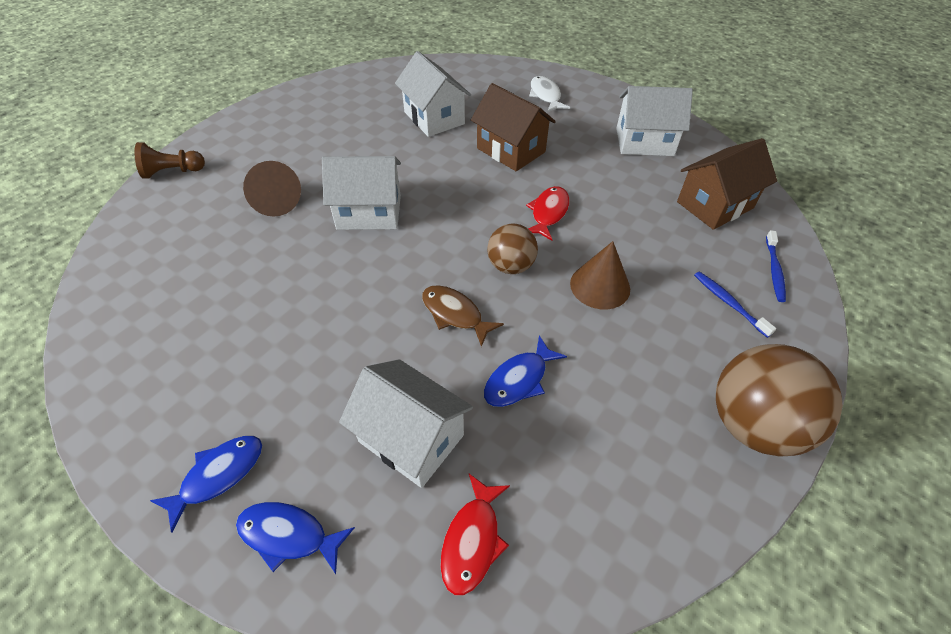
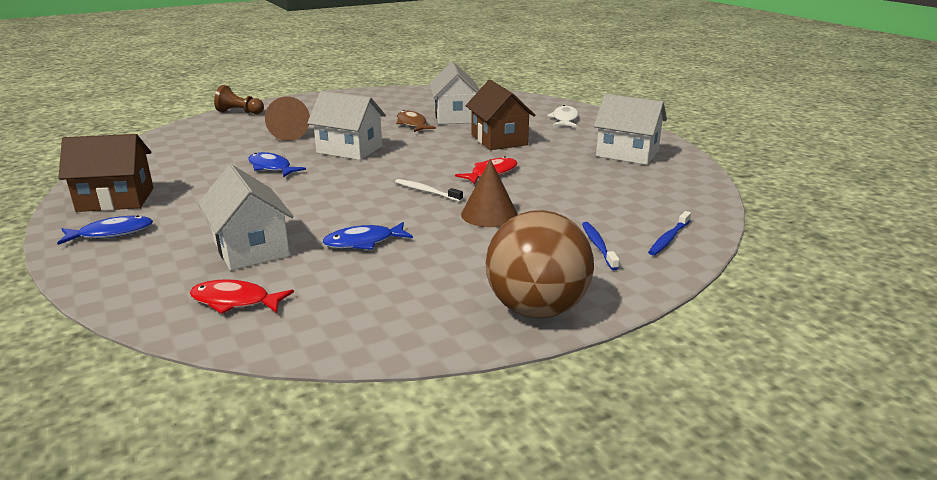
camera: 25 degrees right, 25 degrees down
blue fish [236,502,355,574] -> blue fish moved to [248,152,306,178]
brown fish [422,285,504,347] -> brown fish moved to [396,110,436,132]
red fish [440,474,510,595] -> red fish turned 60 degrees clockwise [190,279,294,314]
brown ball [487,224,538,274] -> white toothbrush [395,179,463,202]
brown house [677,138,777,230] -> brown house moved to [58,134,153,212]

